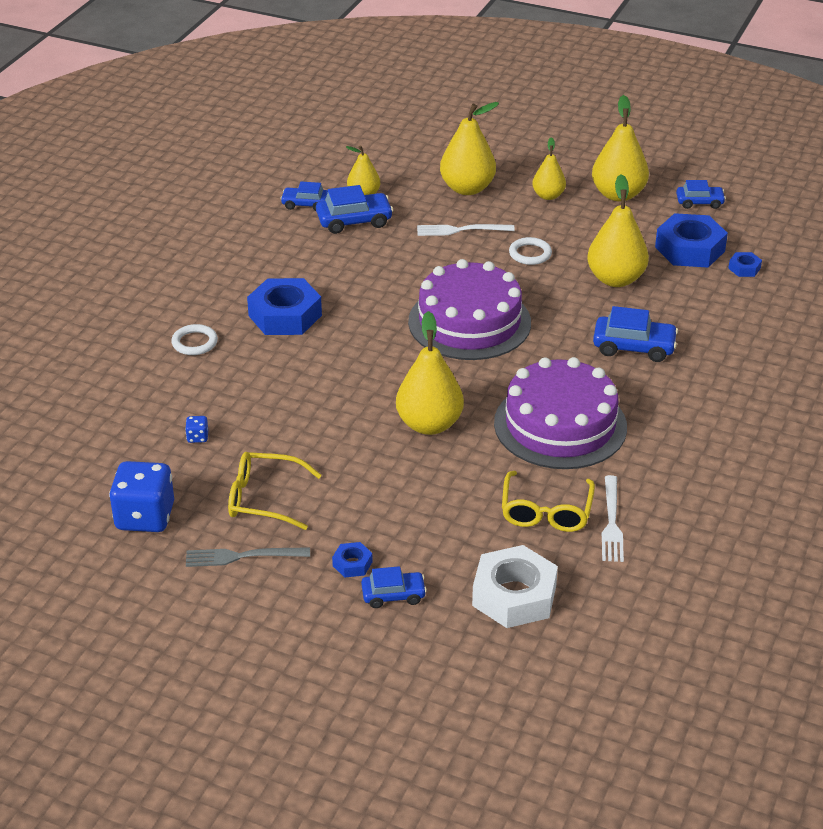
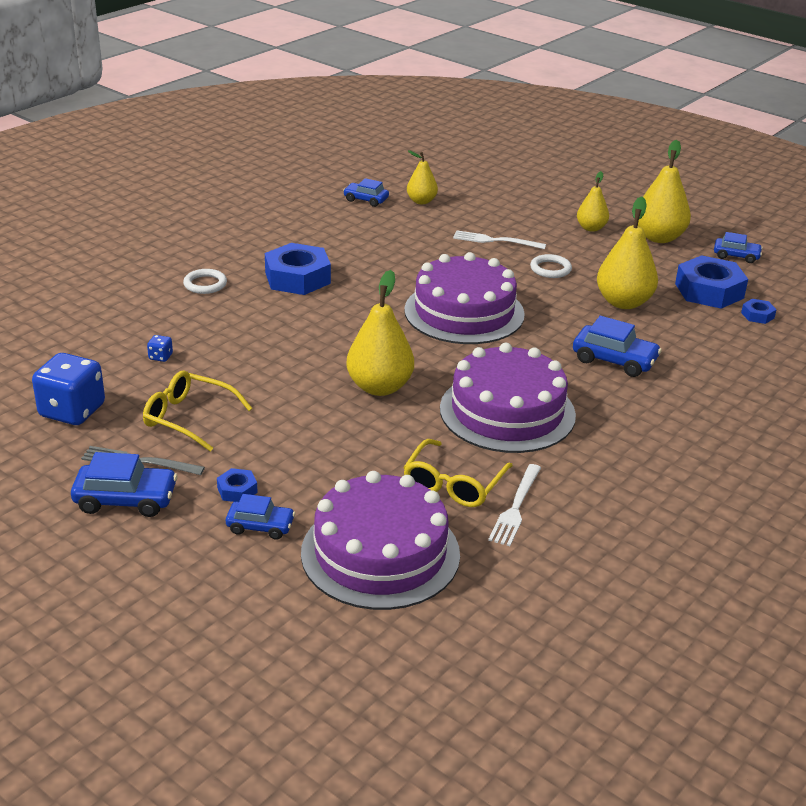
camera: 15 degrees right, 5 degrees down
blue car [316,185,393,234] -> blue car moved to [71,452,178,517]
yellow pear [440,102,499,195] -> none
white nut [472,545,558,628] -> purple cake [301,471,460,610]

